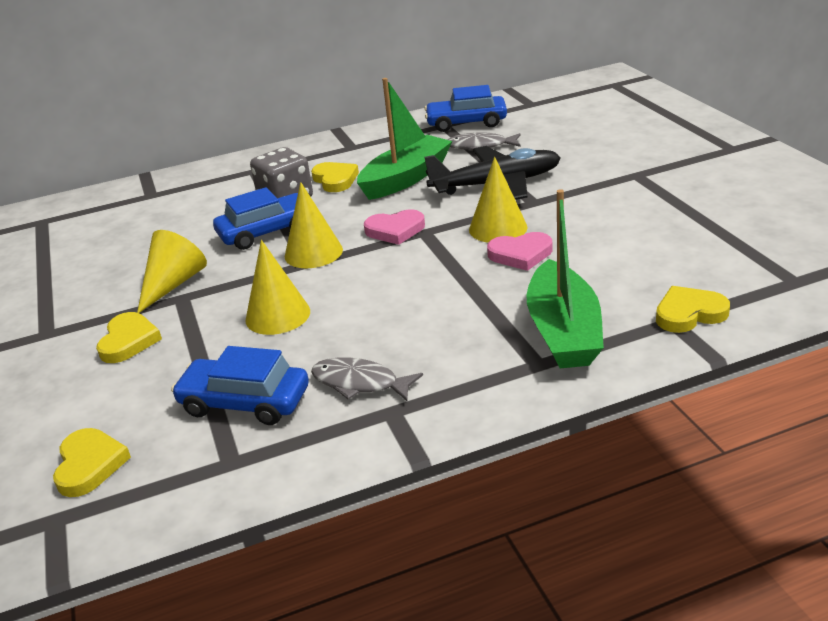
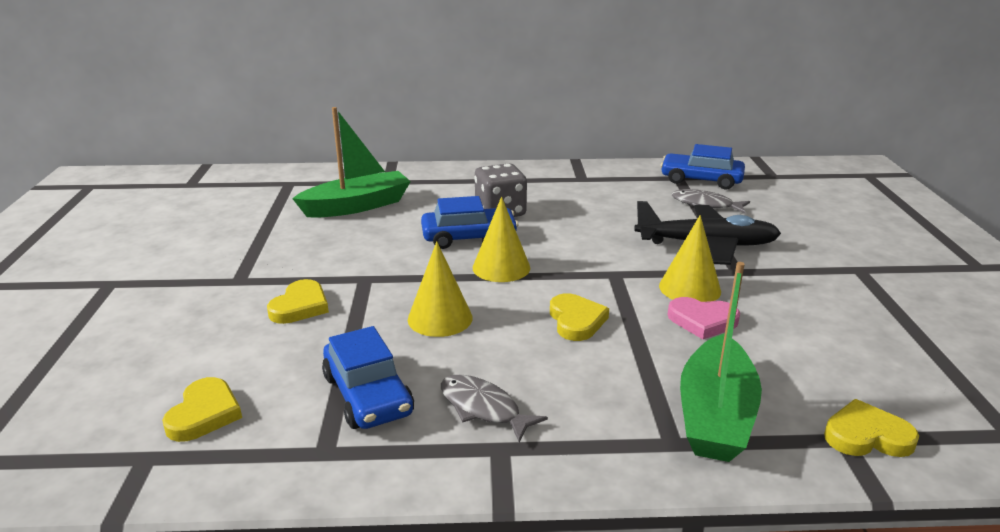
camera: 15 degrees right, 5 degrees down
yellow cone [137,230,207,313] -> none
blue car [171,346,309,425] -> blue car turned 150 degrees counterclockwise [322,326,414,429]
yellow heart [311,162,359,192] -> yellow heart moved to [550,293,609,341]
green boat [357,78,452,200] -> green boat moved to [292,107,411,218]
pink heart [364,209,425,245] -> none

